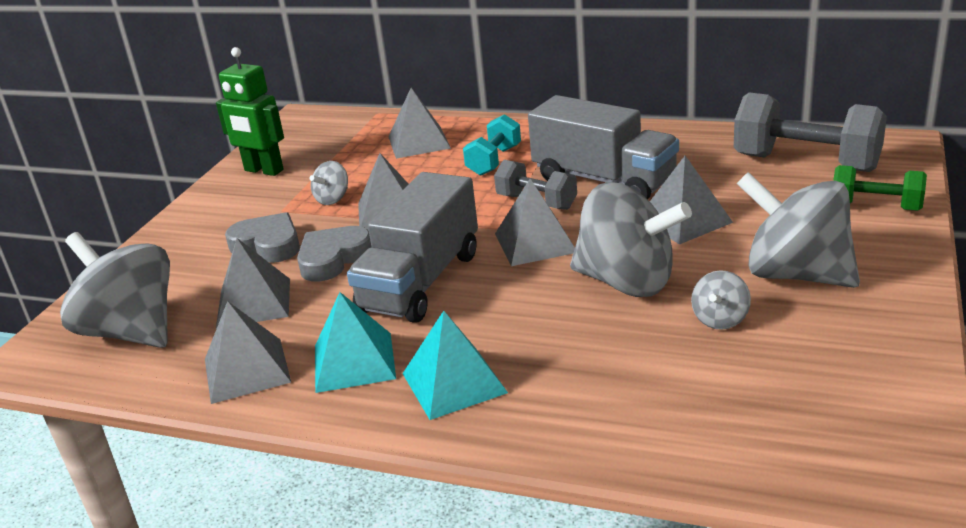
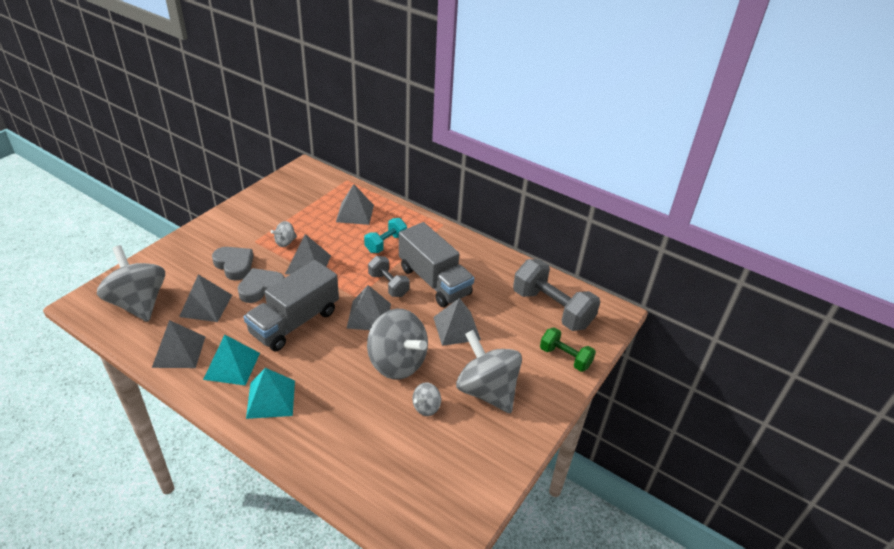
camera: 10 degrees right, 10 degrees up
green robot [216,47,284,176] -> none

